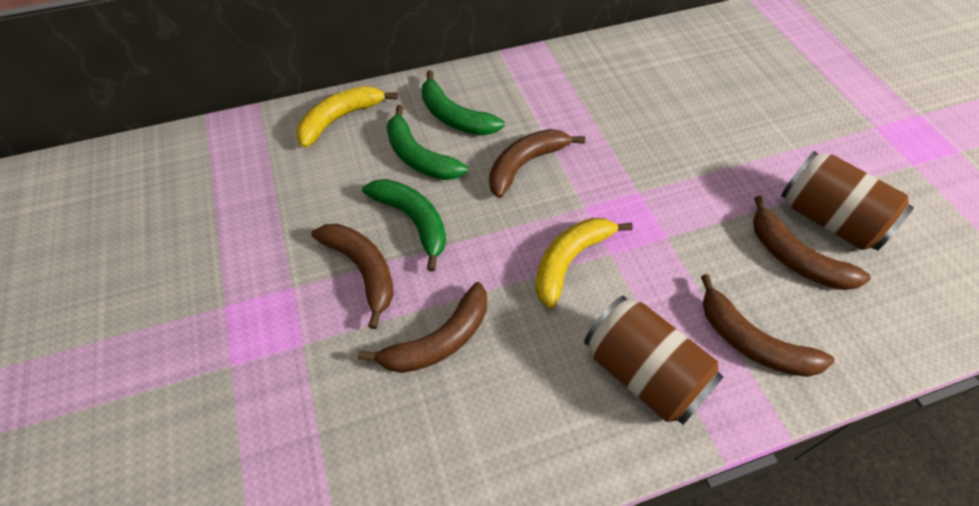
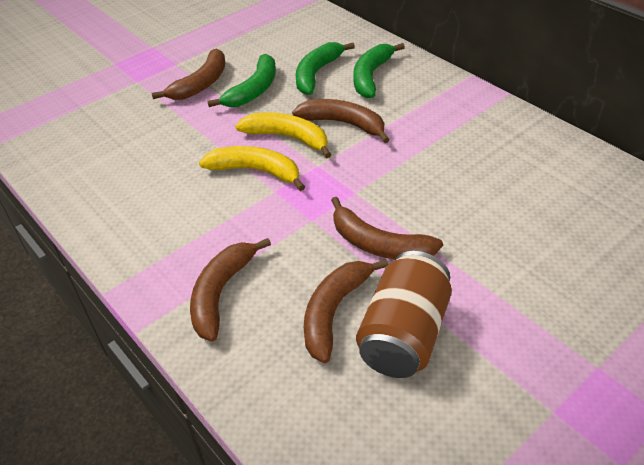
camera: 70 degrees right, 10 degrees down
yellow banana [296,86,398,148] -> yellow banana moved to [235,112,332,158]
brown banana [358,282,487,373] -> brown banana moved to [331,197,443,259]
brown can [584,296,724,425] -> none

